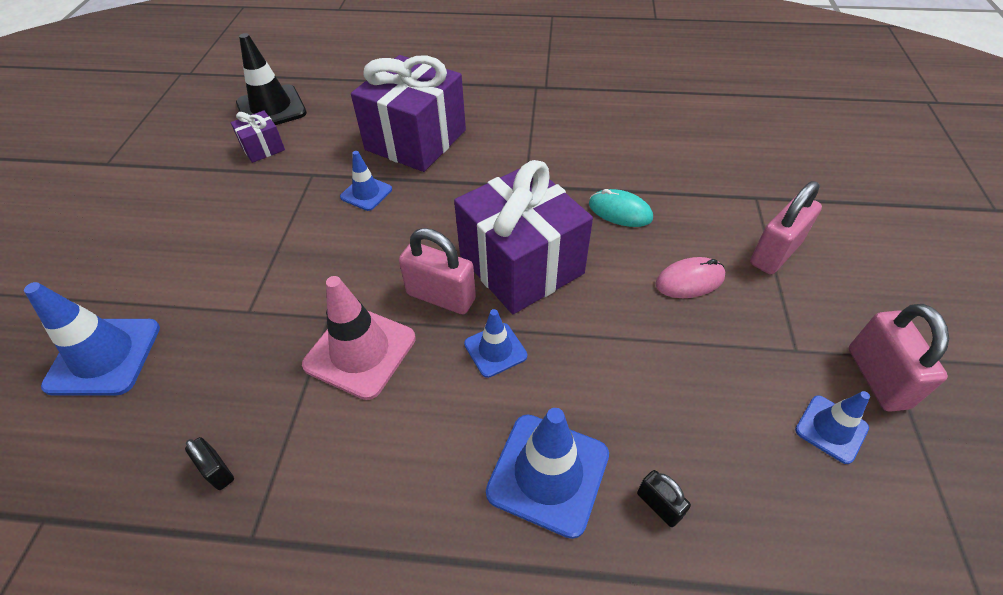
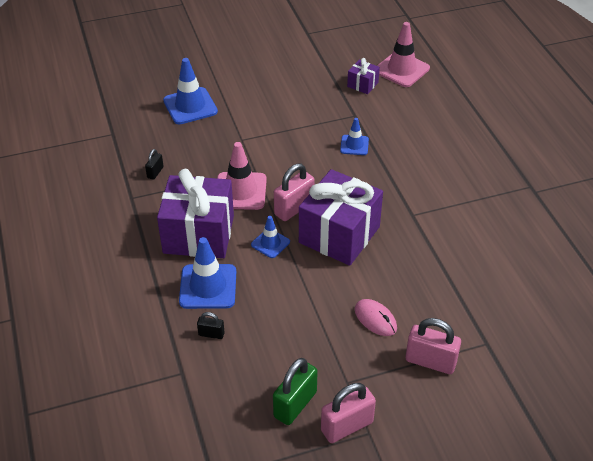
camera: 65 degrees right, 5 degrees down
black traffic cone [236,33,307,125] -> pink traffic cone [377,22,430,87]
purple gift [351,55,466,172] -> purple gift moved to [157,169,234,258]
pink padlock [399,228,476,314] -> pink padlock turned 45 degrees clockwise [274,164,315,221]
turquoise mouse [589,189,653,227] -> none
black padlock [637,470,691,527] -> black padlock turned 75 degrees clockwise [197,312,225,339]
blue traffic cone [795,391,870,464] -> green padlock [273,358,318,425]

